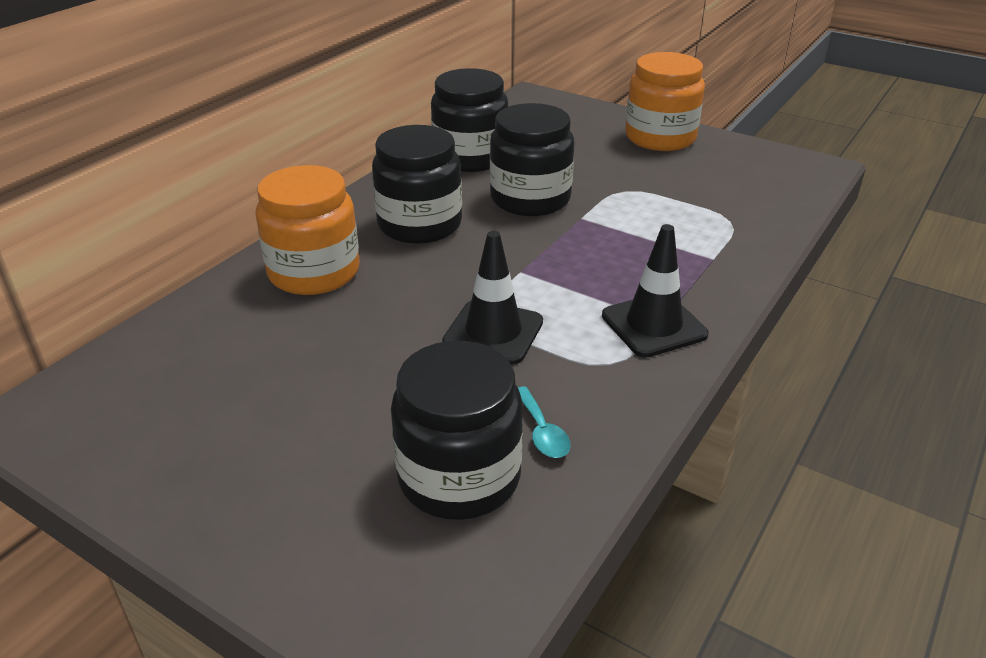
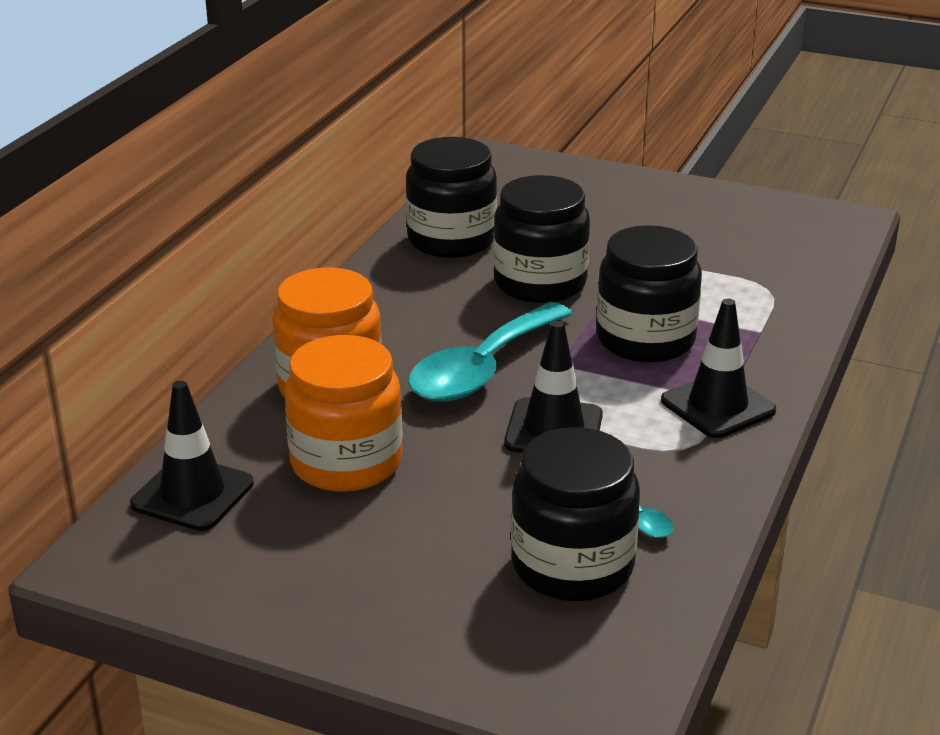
camera: 10 degrees left, 5 degrees down
black jar [372,125,462,244] -> black jar moved to [596,225,702,363]
orange jar [625,52,705,151] -> orange jar moved to [284,335,403,492]
none -> black traffic cone [130,381,254,531]
none -> turquoise spoon [408,302,573,402]

